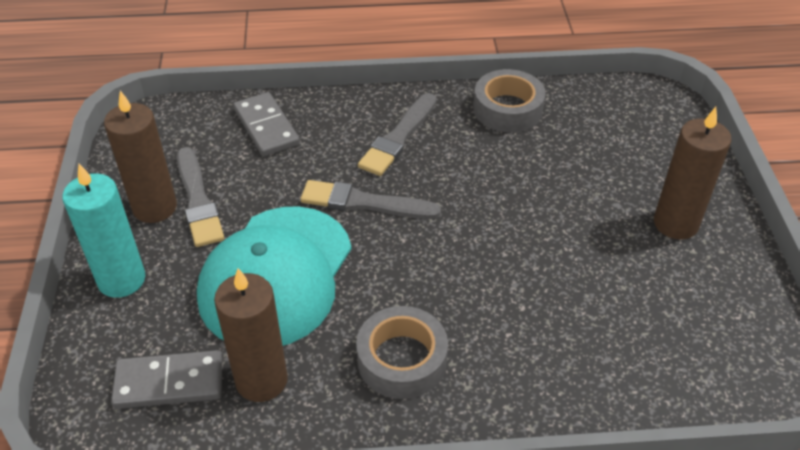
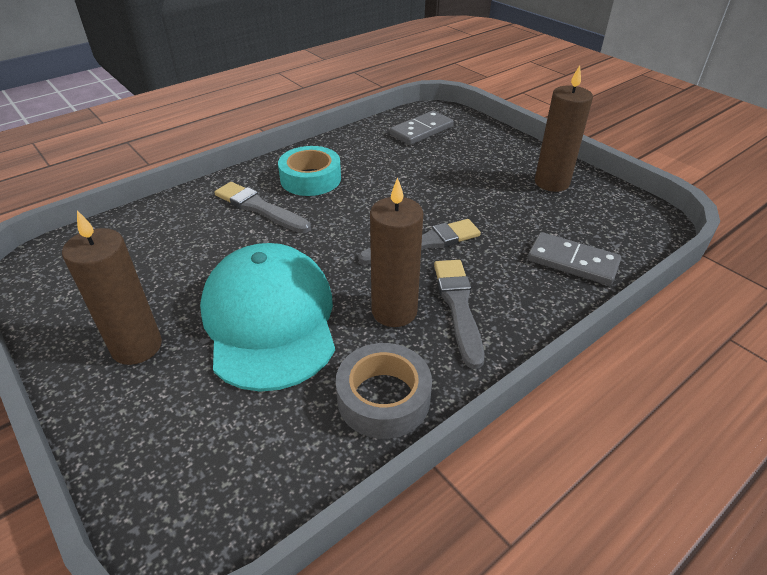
camera: 145 degrees right, 5 degrees down
turquoise candle [62,164,145,298] -> none
grey brush [177,147,224,247] -> grey brush moved to [214,182,311,233]
turquoise cap [197,206,352,346] -> turquoise cap moved to [200,243,335,392]
brown candle [214,268,288,402] -> brown candle moved to [370,177,423,327]
grey tape [356,306,448,399] -> turquoise tape [278,146,341,196]

